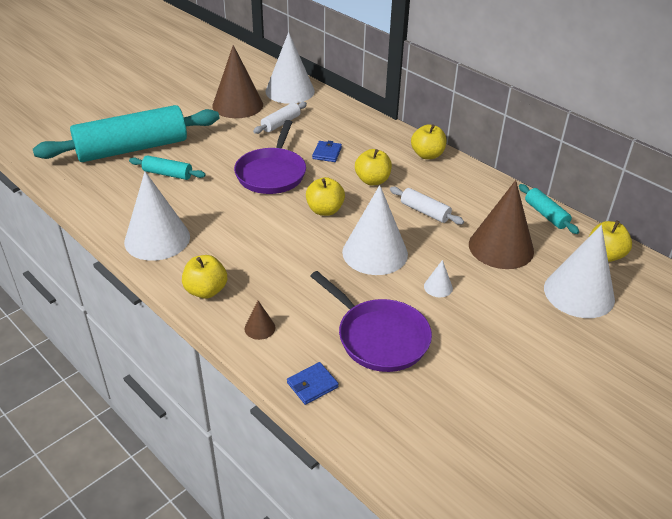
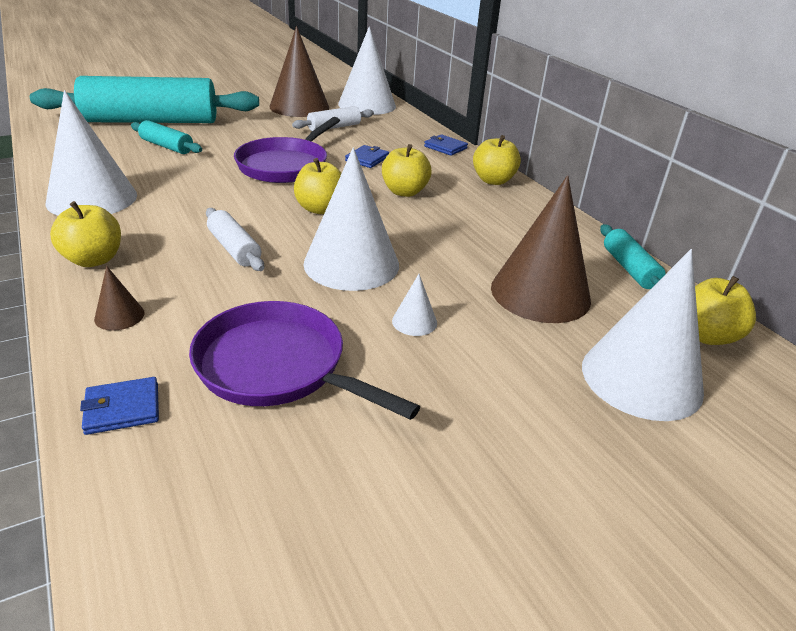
camera: 15 degrees right, 5 degrees down
purple pan [310,271,432,372] -> purple pan turned 150 degrees clockwise [189,301,420,420]
white rolling pin [390,187,464,225] -> white rolling pin moved to [206,208,264,271]
none -> blue wallet [424,134,468,156]

